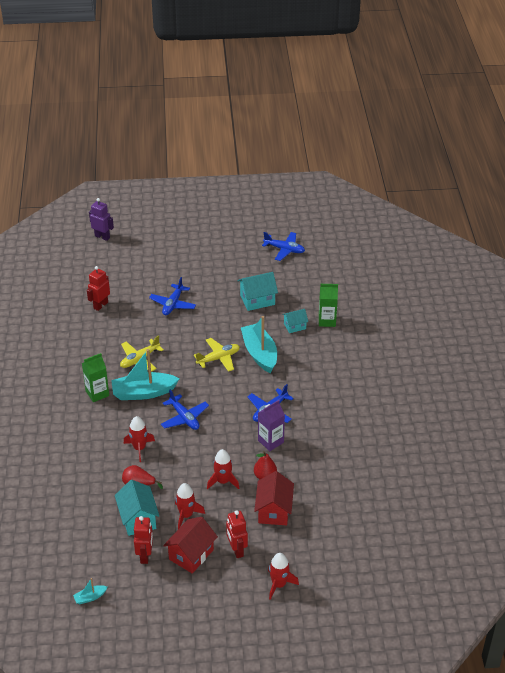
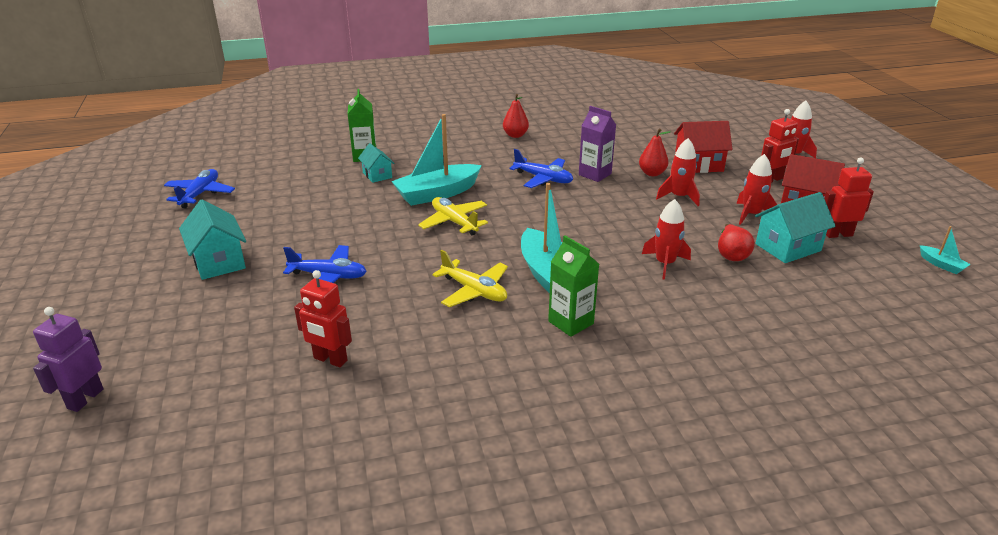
camera: 100 degrees left, 10 degrees down
blue plane [161,390,209,430] -> none
turquoise house [237,272,278,311] -> turquoise house moved to [179,199,246,280]
none -> red pear [503,94,529,138]

